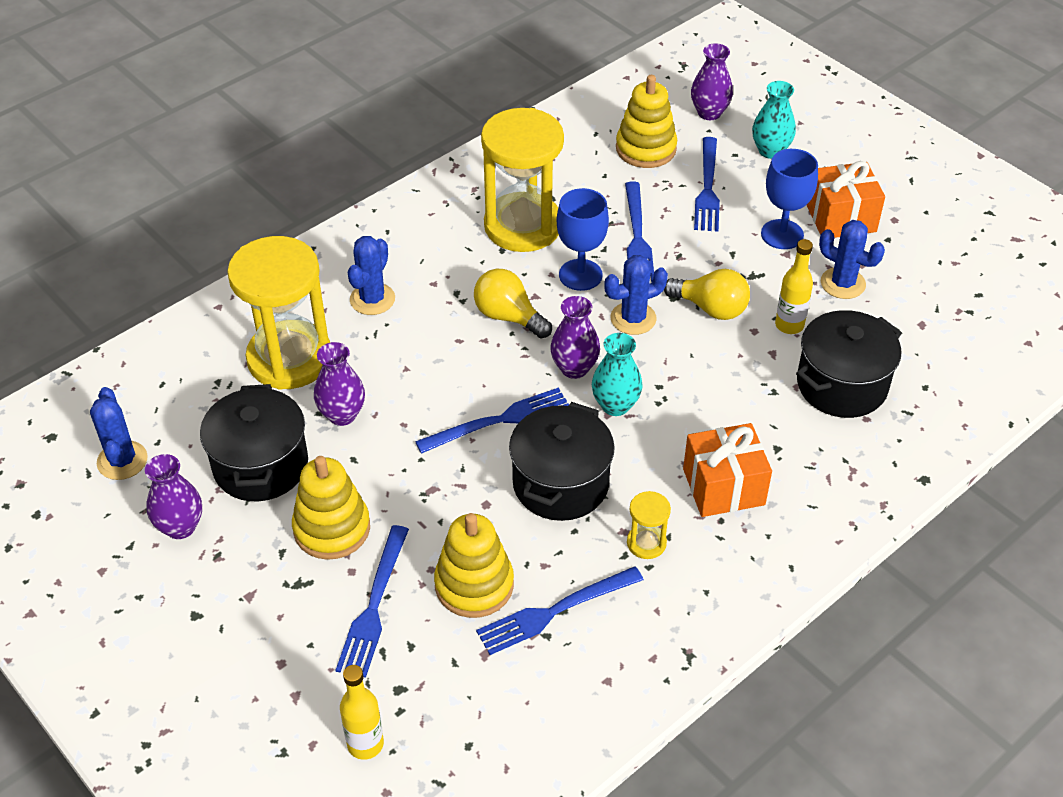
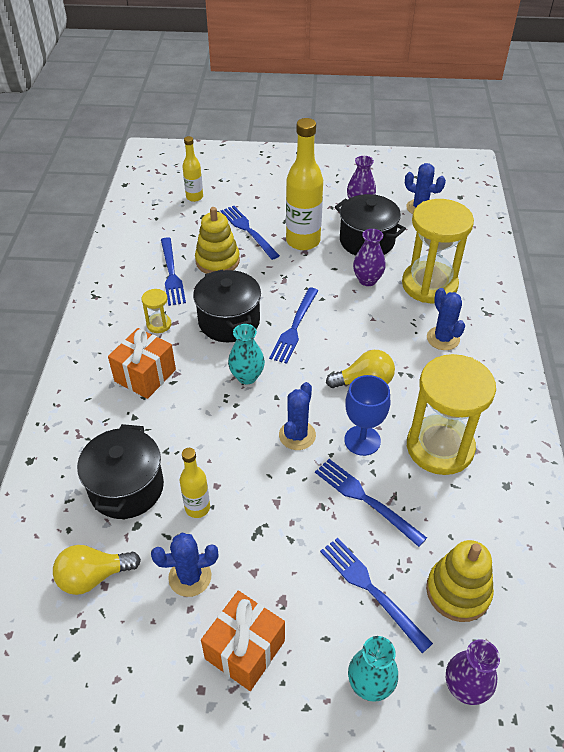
camera: 135 degrees right, 0 degrees up
yellow stacking toy [292,456,370,560] -> yellow bottle [286,118,323,250]
blue fork [476,566,644,655] -> blue fork turned 150 degrees clockwise [161,237,186,306]
purple vase [550,296,600,379] -> none
yellow light bulb [664,269,750,320] -> yellow light bulb moved to [53,545,141,595]
blue goblet [761,149,818,249] -> none

